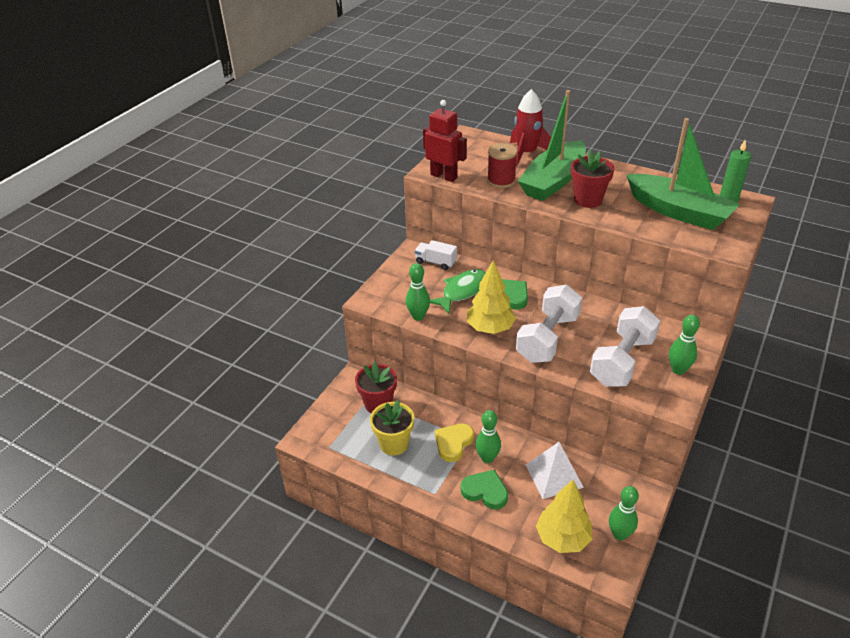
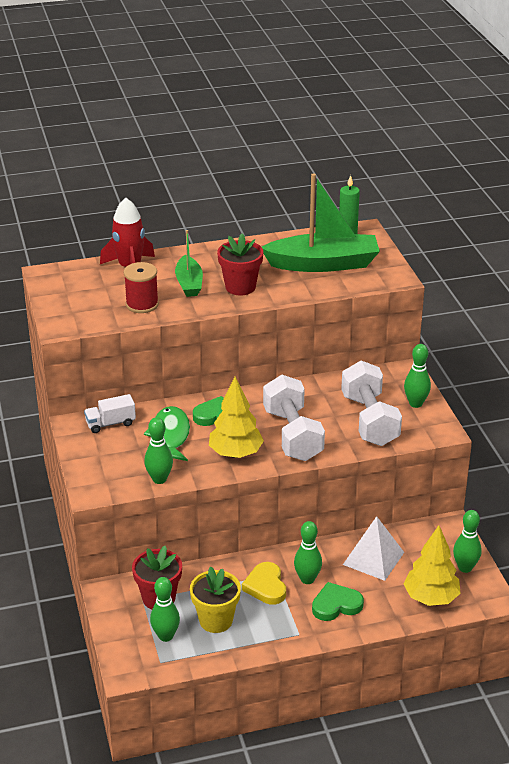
camera: 45 degrees left, 5 degrees down
red robot [423,100,467,182] -> none
green boat [518,90,586,201] -> green boat [175,230,203,297], size x0.55
none -> green bowling pin [150,577,180,642]

